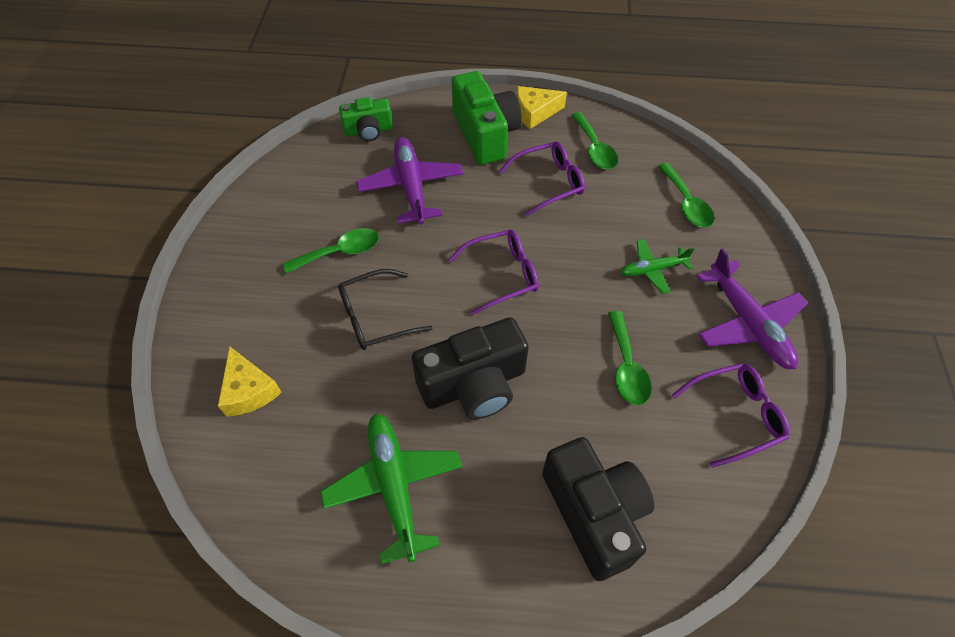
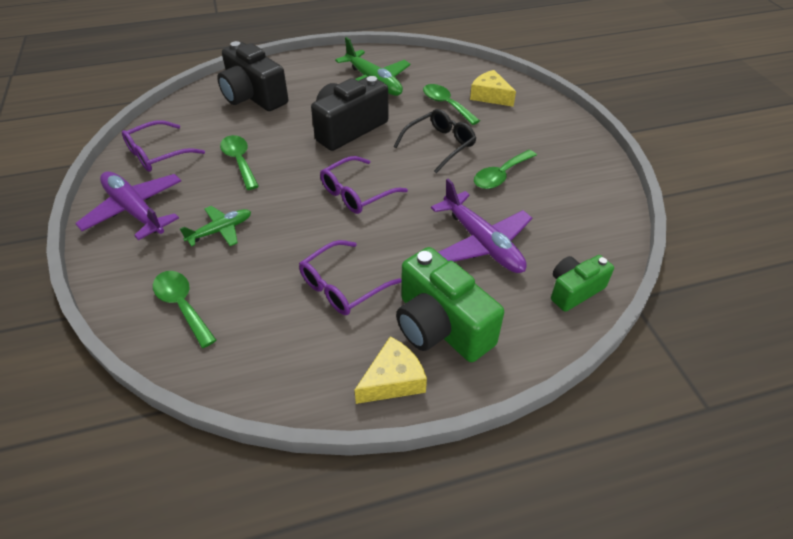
camera: 160 degrees right, 10 degrees down
green spoon [571,112,618,169] -> green spoon moved to [423,84,480,125]

